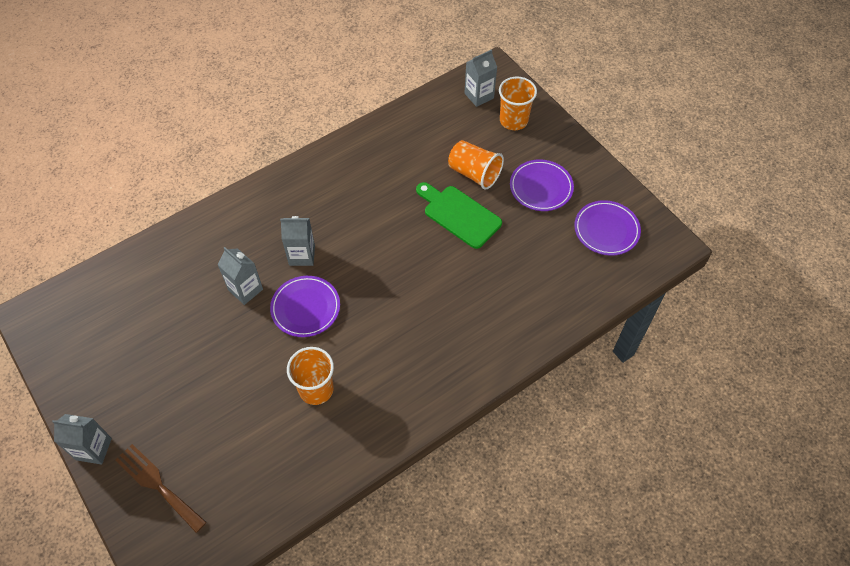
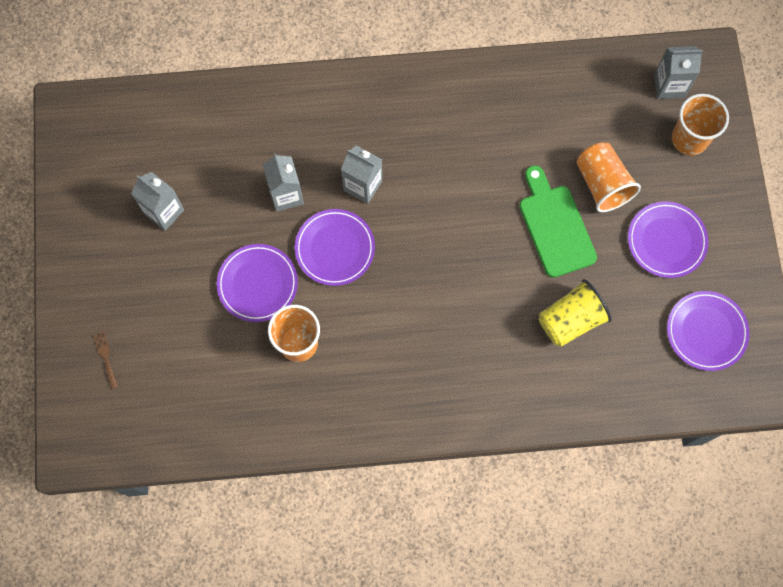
camera: 30 degrees right, 15 degrees up
grey carton [52,414,112,464] -> grey carton moved to [131,172,184,231]
brown fork [115,444,207,533] -> brown fork [93,331,118,389], size x0.48
none -> purple plate [217,244,298,322]
none -> yellow cup [539,279,612,347]

